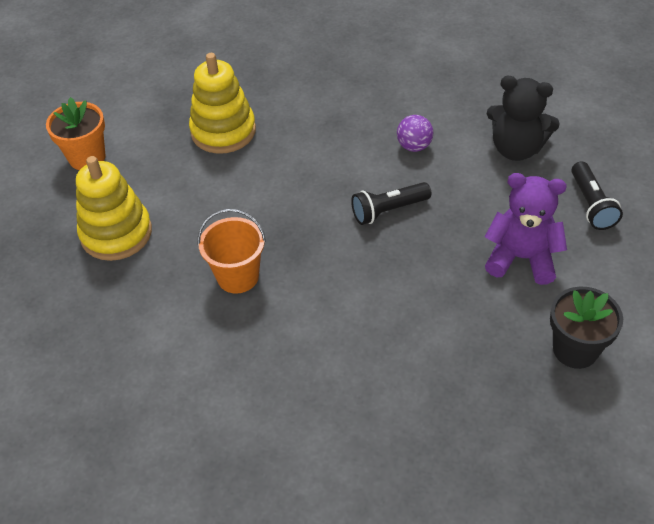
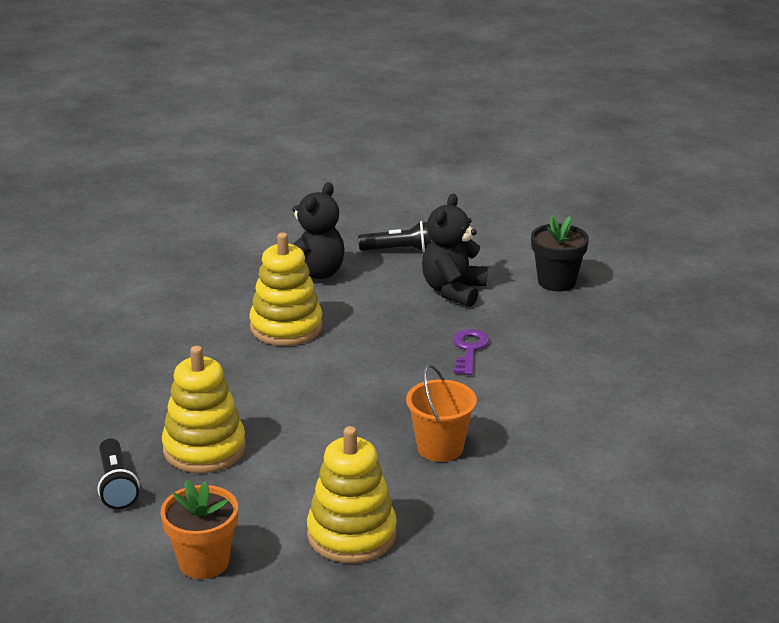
camera: 85 degrees left, 20 degrees down
black flashlight [351,182,431,225] -> black flashlight moved to [98,438,139,510]
purple ball [397,115,433,152] -> yellow stacking toy [249,233,323,346]
purple teddy bear [485,173,567,285] -> black teddy bear [422,194,487,307]
none -> purple key [453,329,489,375]

